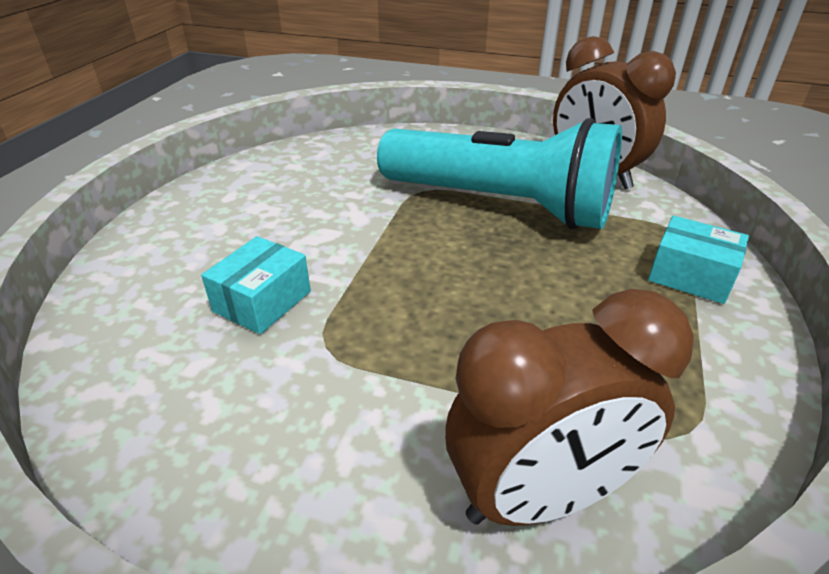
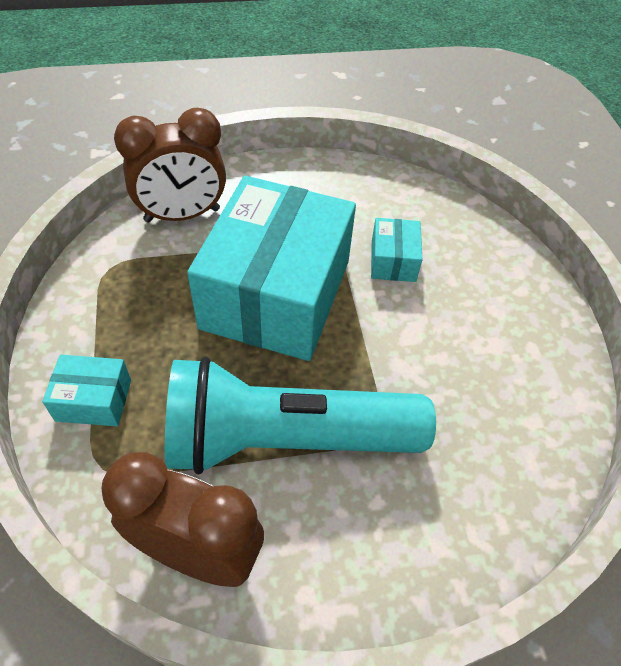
camera: 150 degrees right, 15 degrees up
brown clock [445,289,694,526] -> brown clock turned 150 degrees counterclockwise [114,108,226,222]
none -> turquoise box [187,176,356,361]

